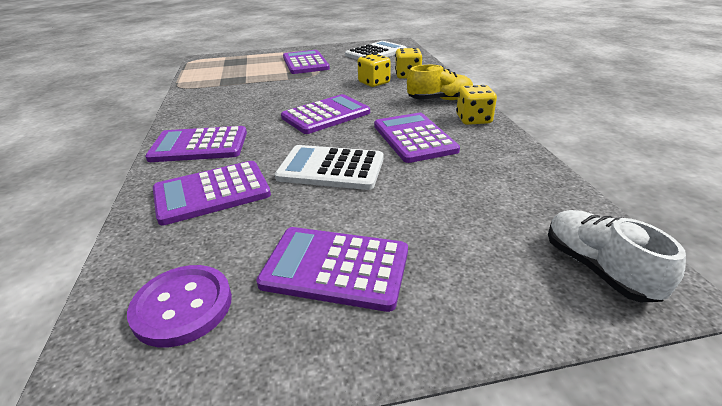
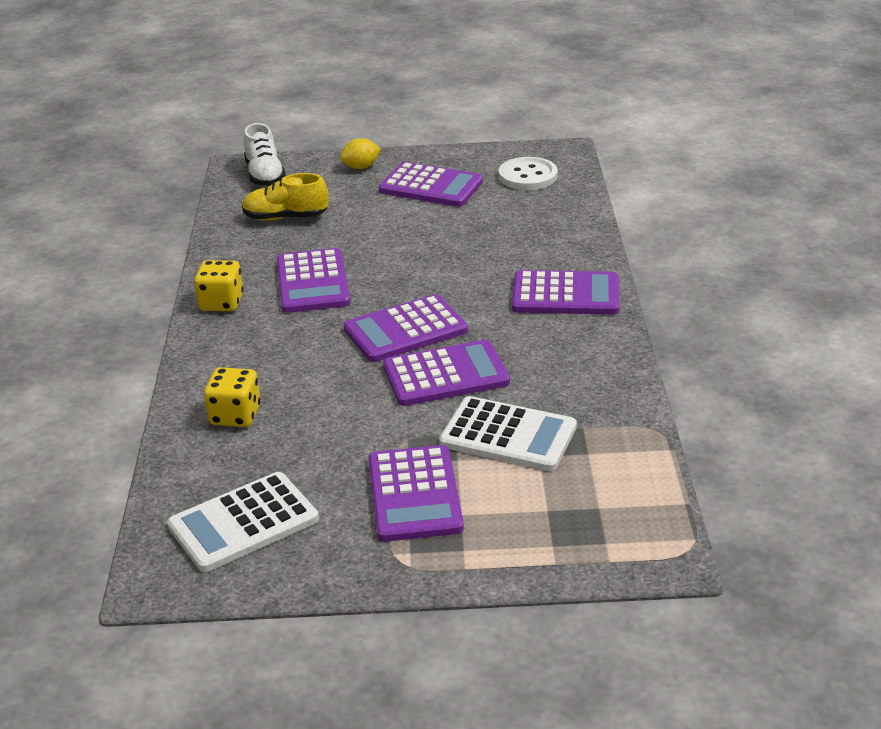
camera: 170 degrees left, 0 degrees up
purple button [127,265,232,347] -> white button [499,157,558,190]
purple calculator [153,161,271,225] -> purple calculator moved to [383,340,510,406]
white calculator [275,145,383,190] -> white calculator moved to [439,396,577,471]
yellow dice [358,53,391,87] -> none
yellow shoe [407,65,473,100] -> yellow shoe moved to [242,173,329,220]
none -> yellow lemon [340,138,381,169]

